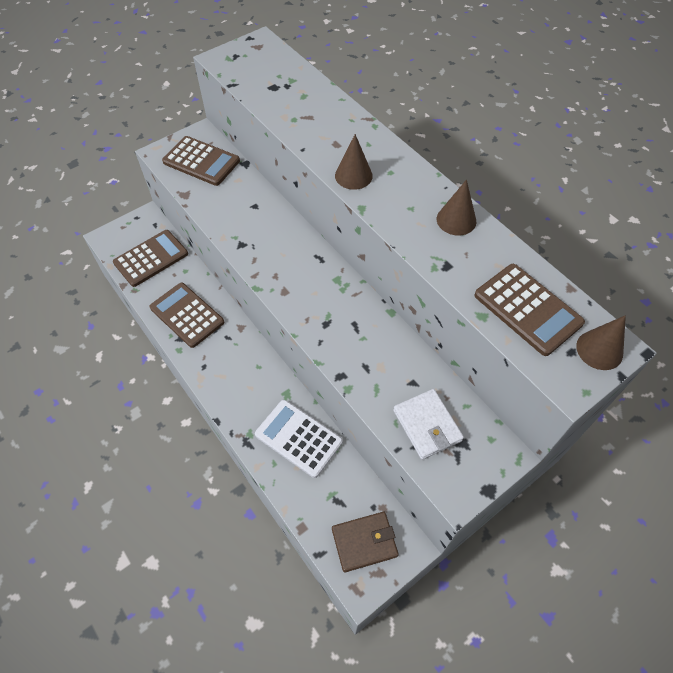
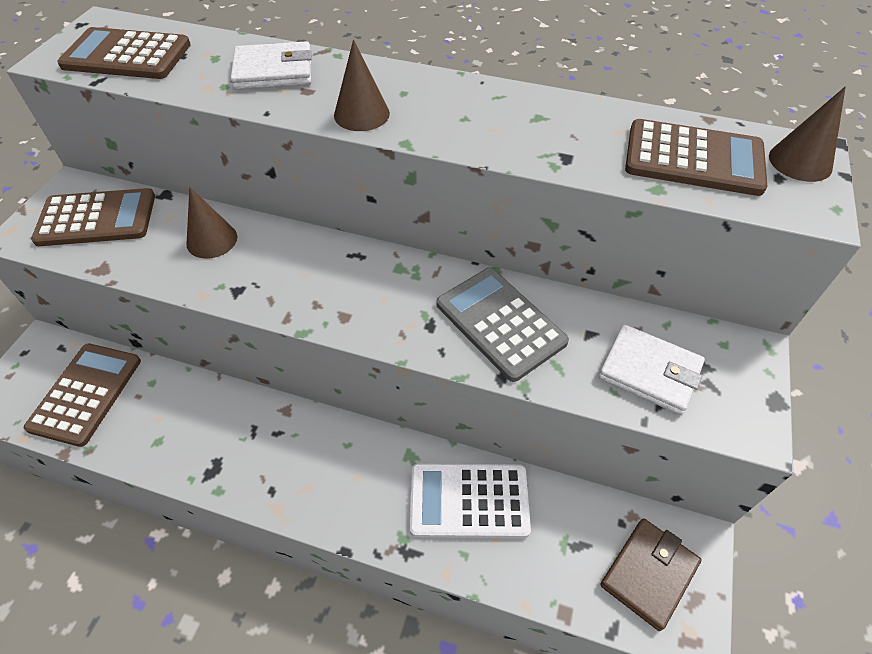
camera: 35 degrees left, 5 degrees down
brown calculator [149,283,224,348] -> brown calculator moved to [57,27,191,79]
brown cone [437,180,476,236] -> brown cone moved to [186,187,237,259]
none -> white wallet [231,41,312,90]
none -> grey calculator [437,268,569,382]

